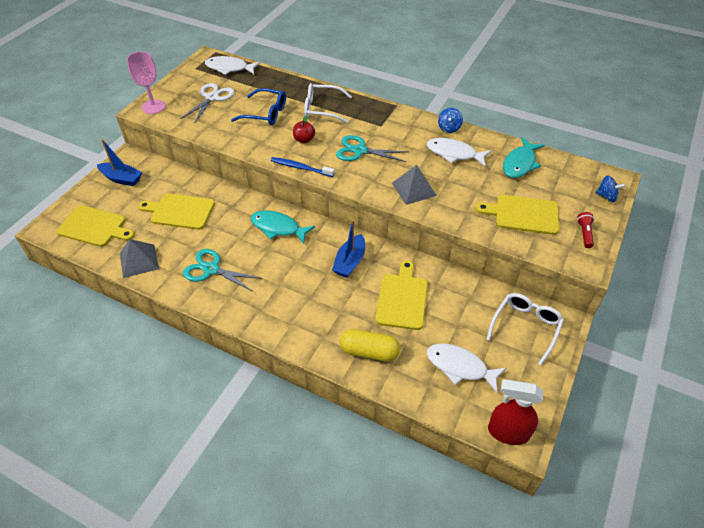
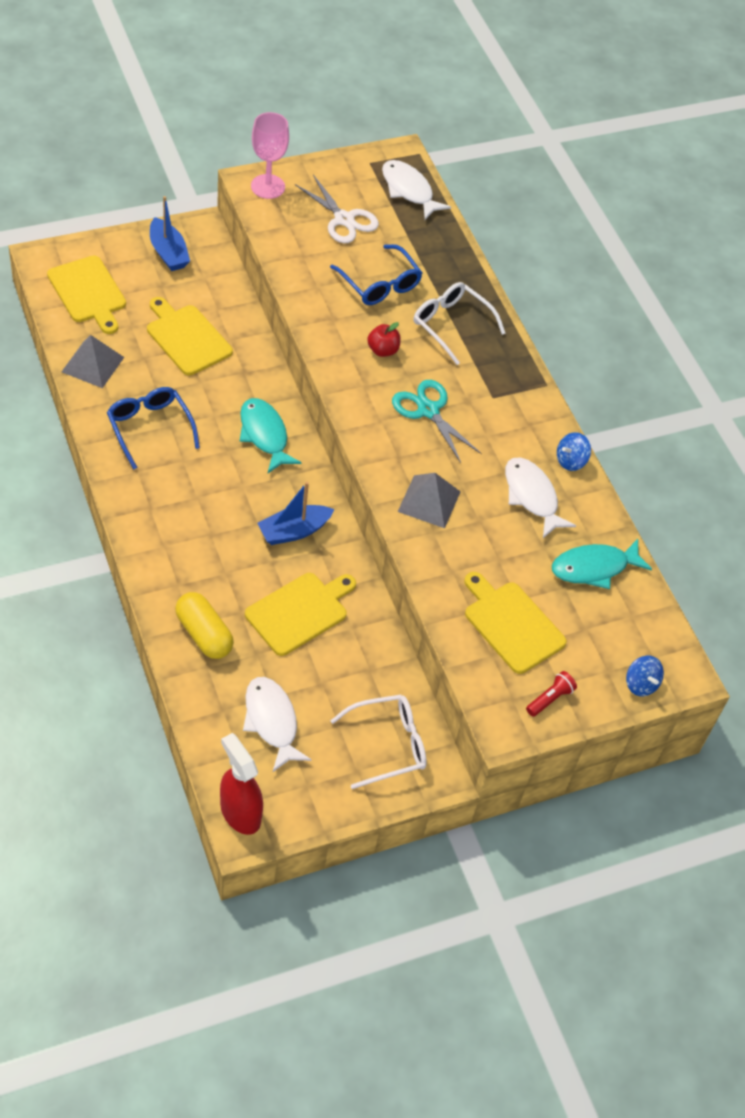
camera: 35 degrees right, 5 degrees up
white scissors [180,83,234,124] -> white scissors turned 75 degrees clockwise [295,175,379,243]
turquoise scissors [183,249,262,291] -> blue glasses [107,387,200,470]
blue toothbrush [271,157,335,177] -> none

